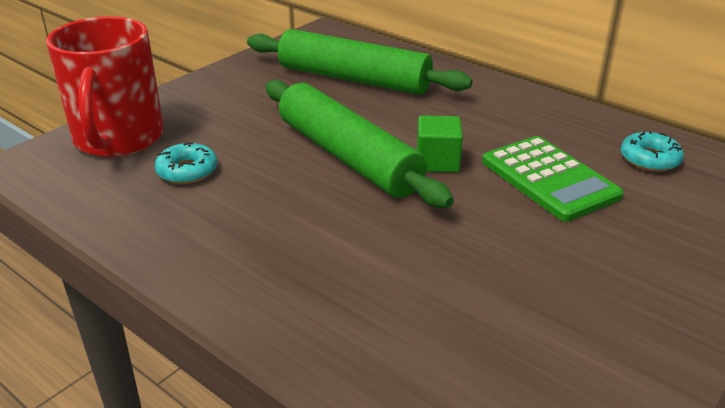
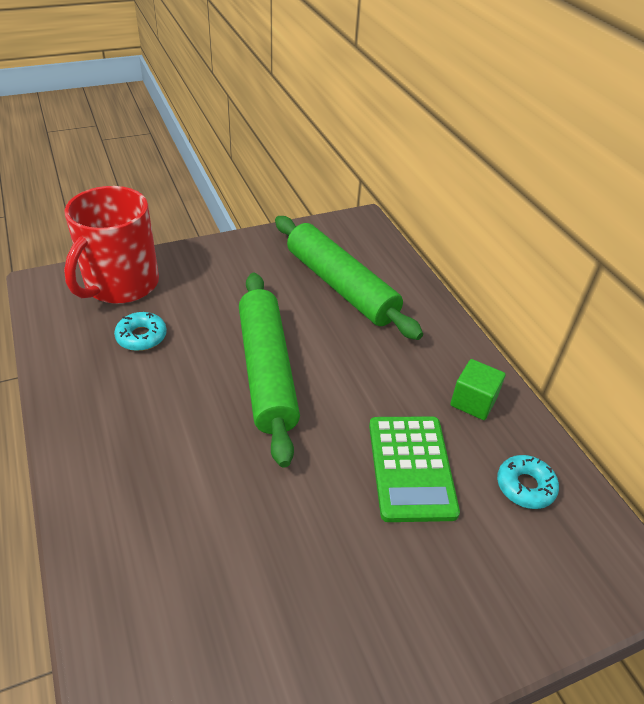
camera: 25 degrees right, 10 degrees up
green cube [417,115,463,173] -> green cube moved to [450,359,506,420]

